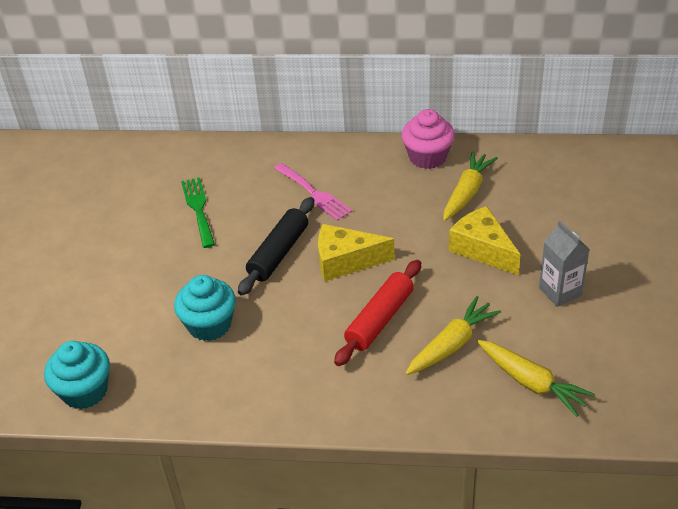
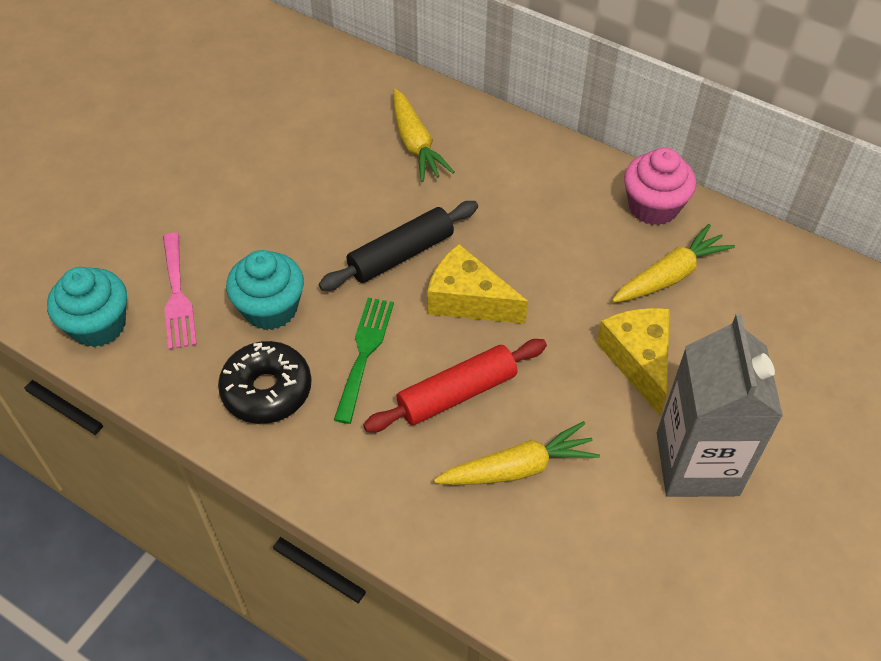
camera: 25 degrees right, 10 degrees up
green fork [181,177,215,248] -> green fork moved to [334,298,394,424]
pink fork [274,163,352,221] -> pink fork moved to [163,233,197,350]
yellow carrot [477,340,595,417] -> yellow carrot moved to [393,89,454,182]
grey carton [539,221,590,307] -> grey carton [657,314,783,497], size x1.73
none -> black donut [218,341,311,424]

